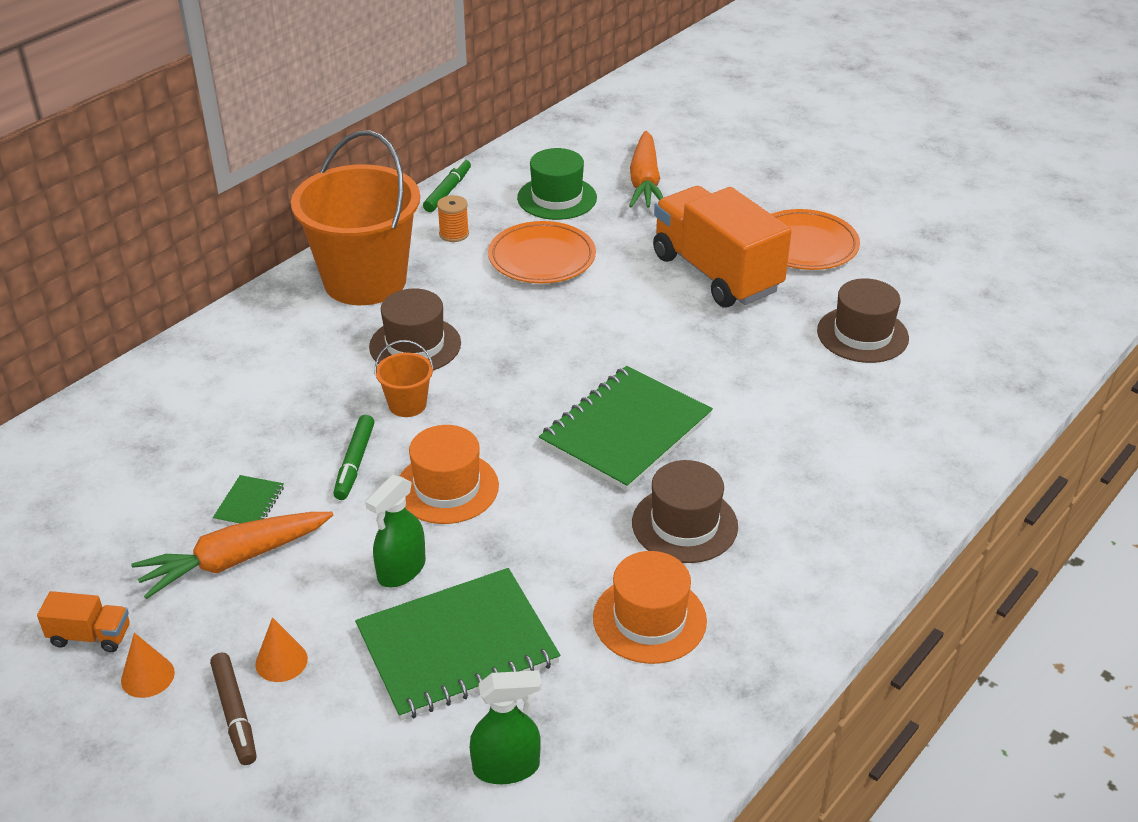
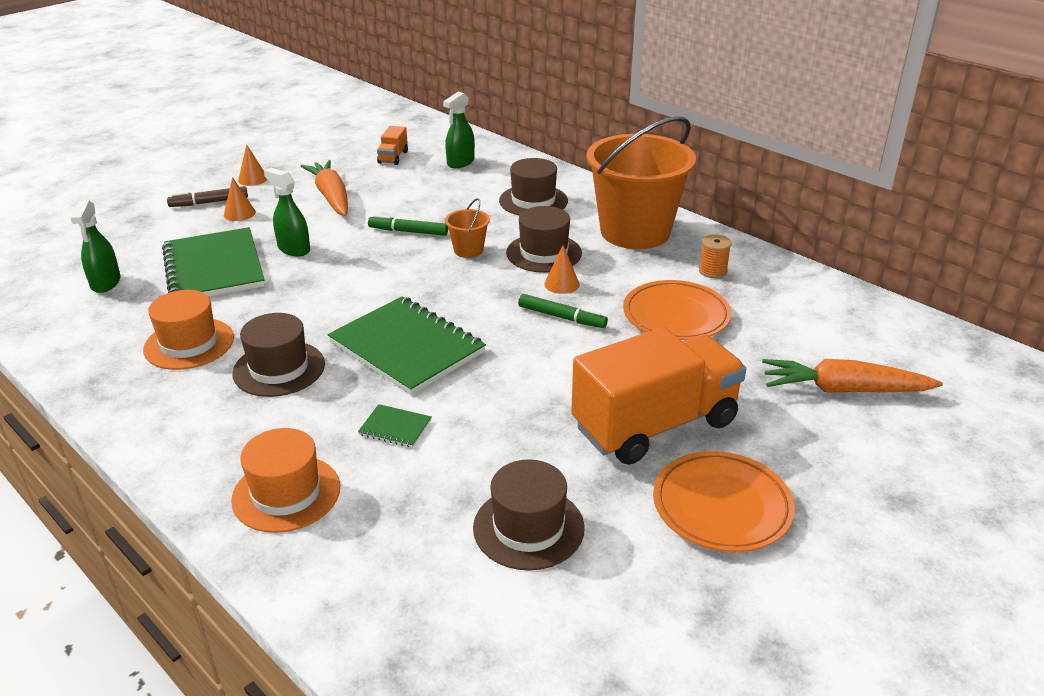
camera: 95 degrees right, 5 degrees down
orange truck [37,591,130,652] -> orange truck moved to [377,126,408,165]
green notebook [213,475,284,525] -> green notebook moved to [358,404,432,448]
orange hat [400,425,499,524] -> orange hat moved to [231,428,340,533]
green marker [423,159,471,212] -> green marker moved to [518,294,608,328]
green hat [517,148,597,220] -> none
none -> green spray bottle [443,92,475,168]
none -> brown hat [499,158,568,215]
none -> orange cone [544,245,580,294]

